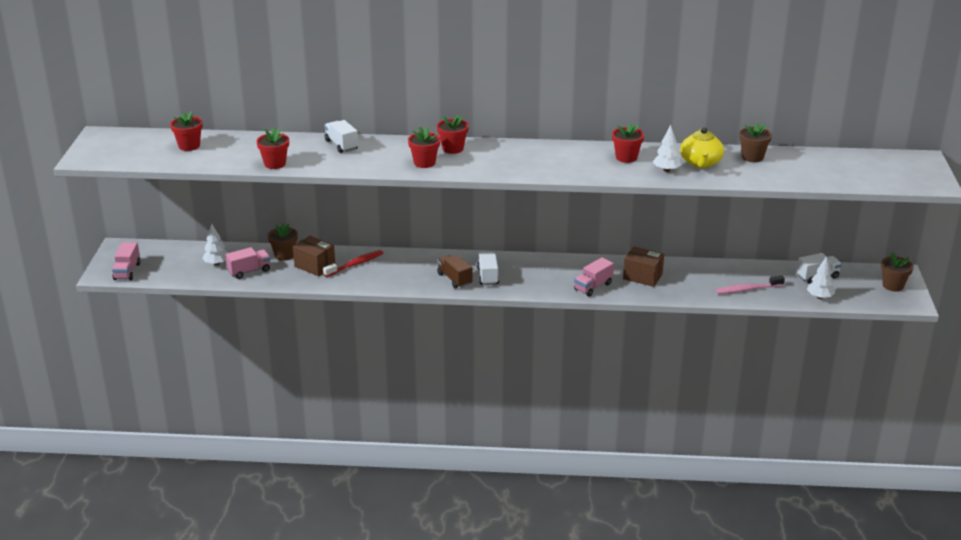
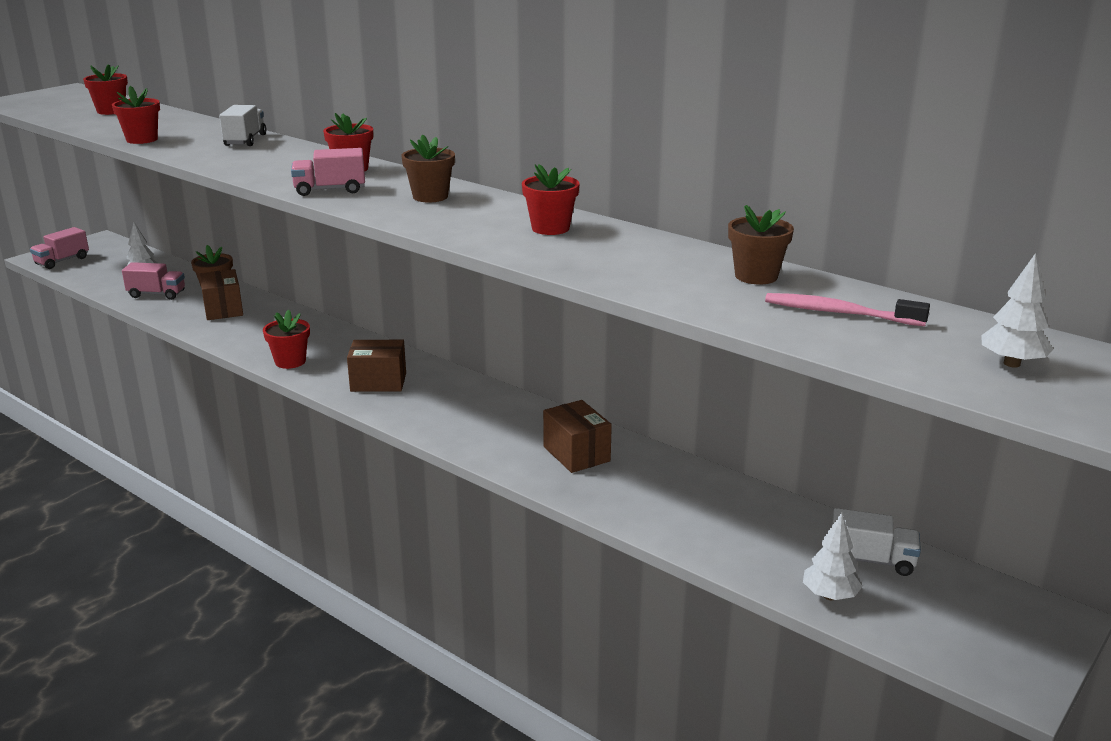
camera: 35 degrees right, 5 degrees down
red toothbrush [323,250,383,277] -> none
red flower pot [408,127,440,168] -> red flower pot moved to [263,309,310,369]
brown truck [437,255,473,288] -> none
white truck [477,252,499,285] -> brown box [347,340,406,392]
pink truck [574,257,614,296] -> pink truck moved to [291,148,365,196]
white tree [653,125,682,172] -> white tree moved to [981,253,1053,368]
yellow teapot [680,127,724,168] -> none
pink toothbrush [716,276,785,294] -> pink toothbrush moved to [765,293,930,326]
brown flower pot [881,252,914,292] -> brown flower pot moved to [401,135,455,203]

